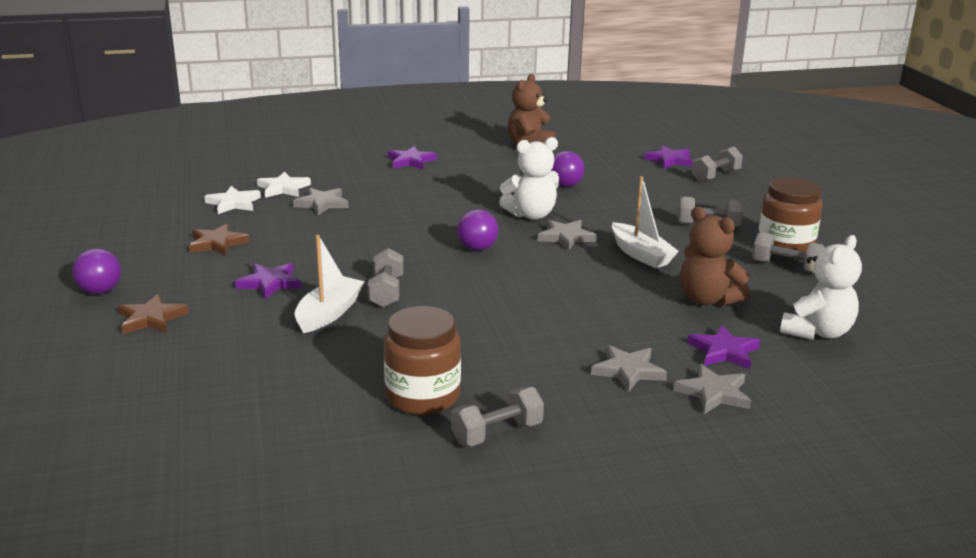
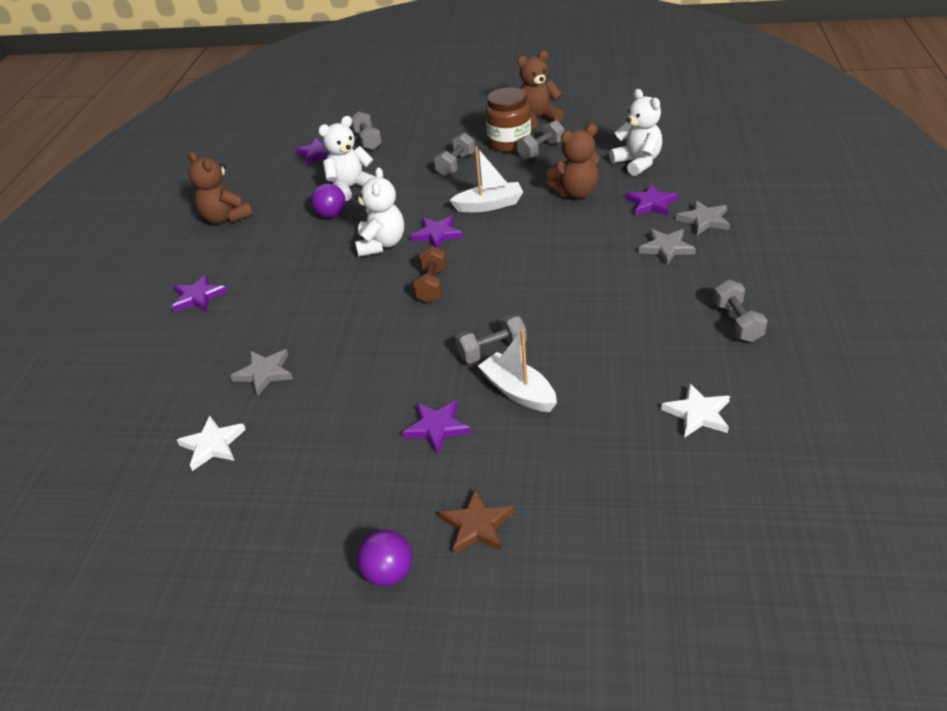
camera: 65 degrees left, 15 degrees up
brown star [189,224,250,256] -> none
white star [257,172,311,198] -> white star moved to [661,383,730,438]
grey dumbbell [367,248,404,308] -> grey dumbbell turned 45 degrees counterclockwise [455,315,527,363]
brown jar [384,306,461,415] -> none
purple ball [457,209,498,251] -> brown dumbbell [413,246,447,303]
grey star [538,220,597,250] -> purple star [410,216,463,248]
none -> white teddy bear [318,116,376,201]
none -> brown teddy bear [517,51,564,129]

